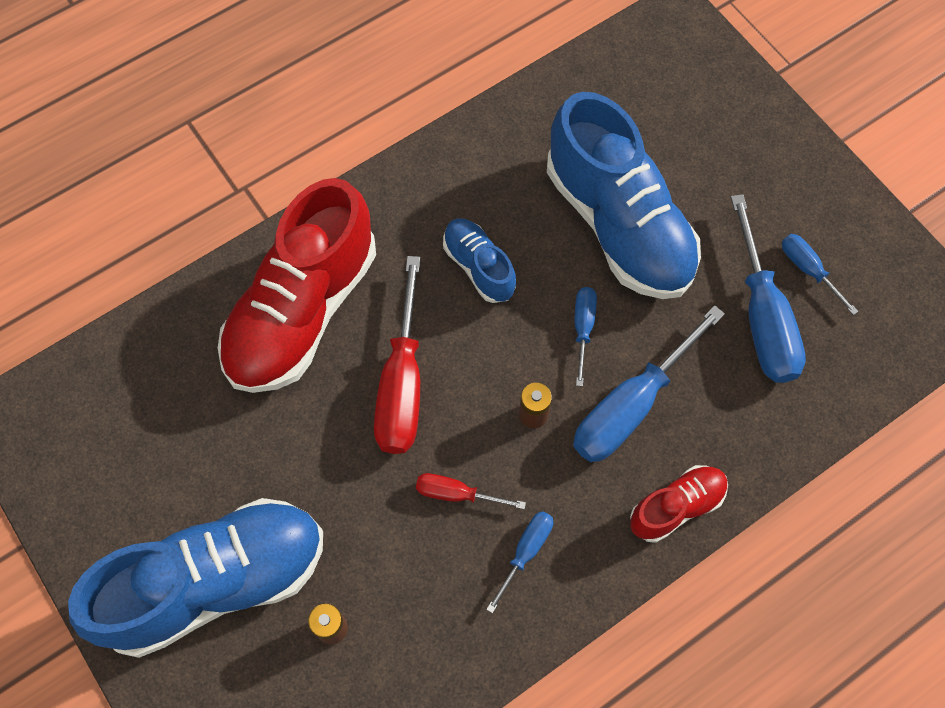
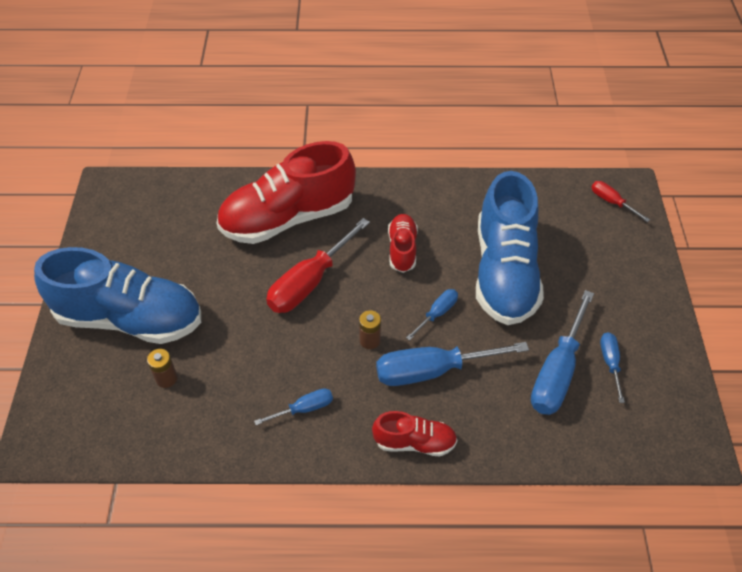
camera: 35 degrees right, 15 degrees down
red screwdriver [416,473,526,509] -> red screwdriver moved to [591,181,650,222]
blue shoe [443,218,516,303] -> red shoe [388,214,418,273]

